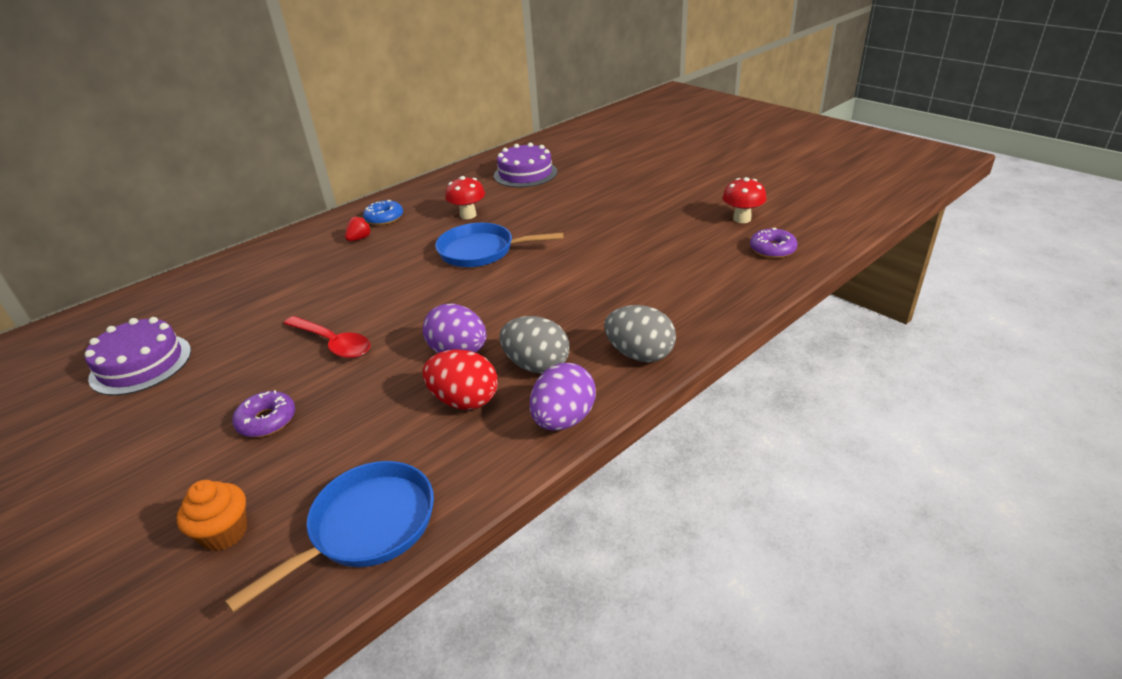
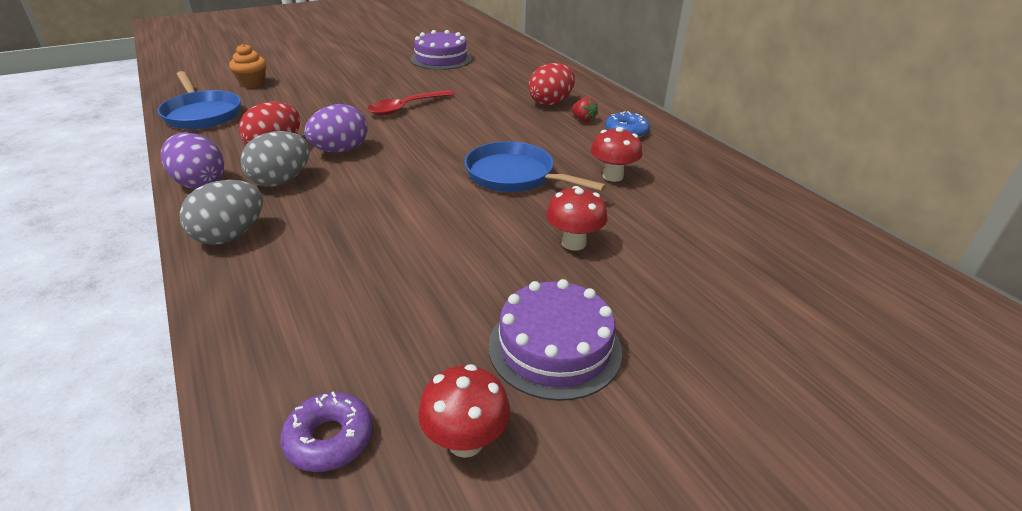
camera: 100 degrees right, 0 degrees up
purple donut [232,390,295,437] -> none
blue pan [435,223,563,267] -> blue pan turned 75 degrees counterclockwise [465,141,606,192]
purple cake [494,143,557,187] -> purple cake moved to [488,279,622,401]
none -> red egg [529,63,575,106]
none -> red mushroom [546,186,607,251]

